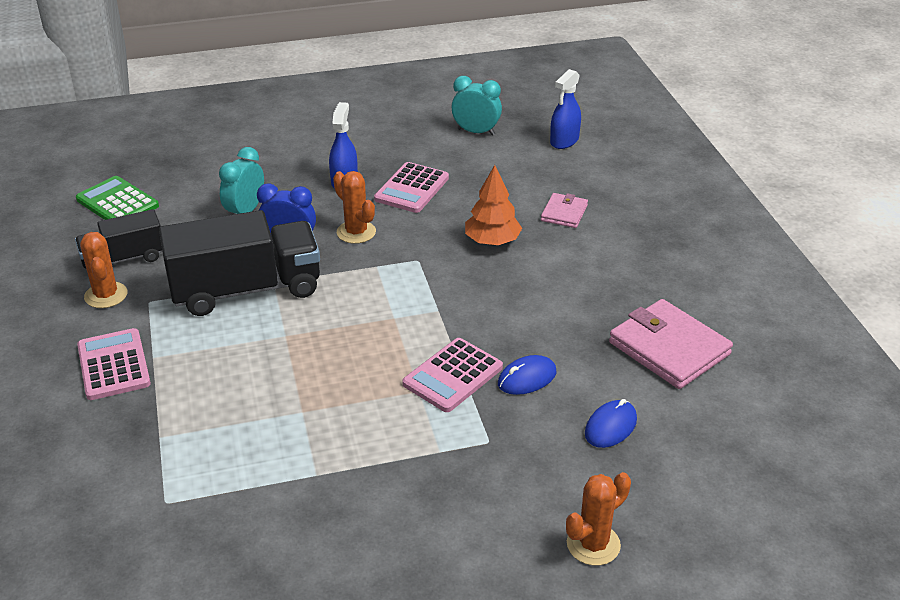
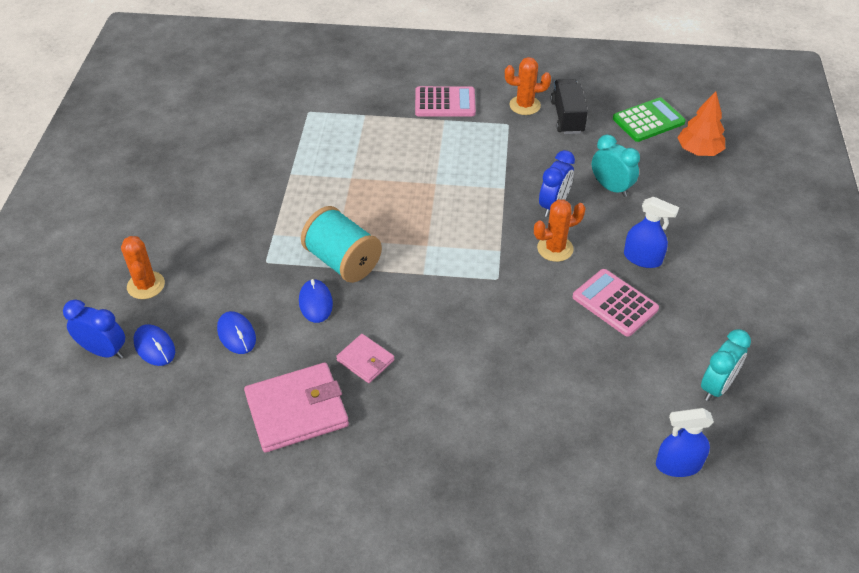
camera: 110 degrees right, 10 degrees up
black truck [159,210,320,316] -> none
pink calculator [403,338,503,412] -> turquoise spool [301,206,382,283]
orange tree [465,165,522,245] -> orange tree moved to [677,91,725,156]
pink wallet [541,193,588,228] -> pink wallet moved to [336,334,394,383]
blue spray bottle [550,69,581,149] -> blue spray bottle turned 60 degrees counterclockwise [656,408,714,477]
none -> blue clock [63,299,125,359]
none -> blue mouse [133,324,175,366]

